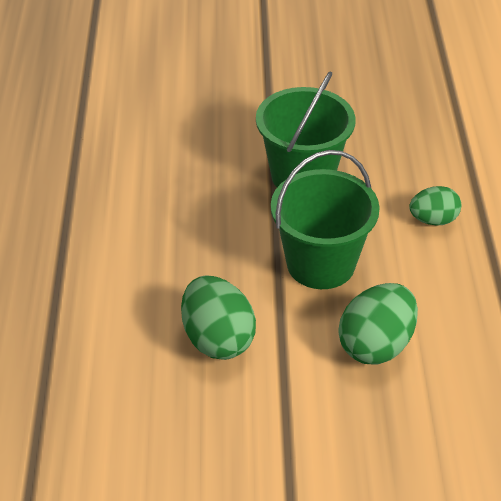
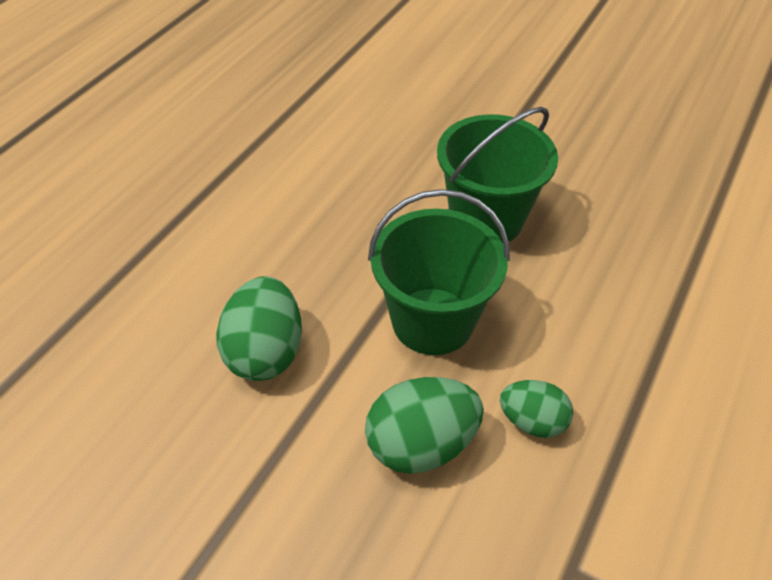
camera: 30 degrees right, 5 degrees up
green egg [409,186,461,225] -> green egg moved to [500,380,573,438]

